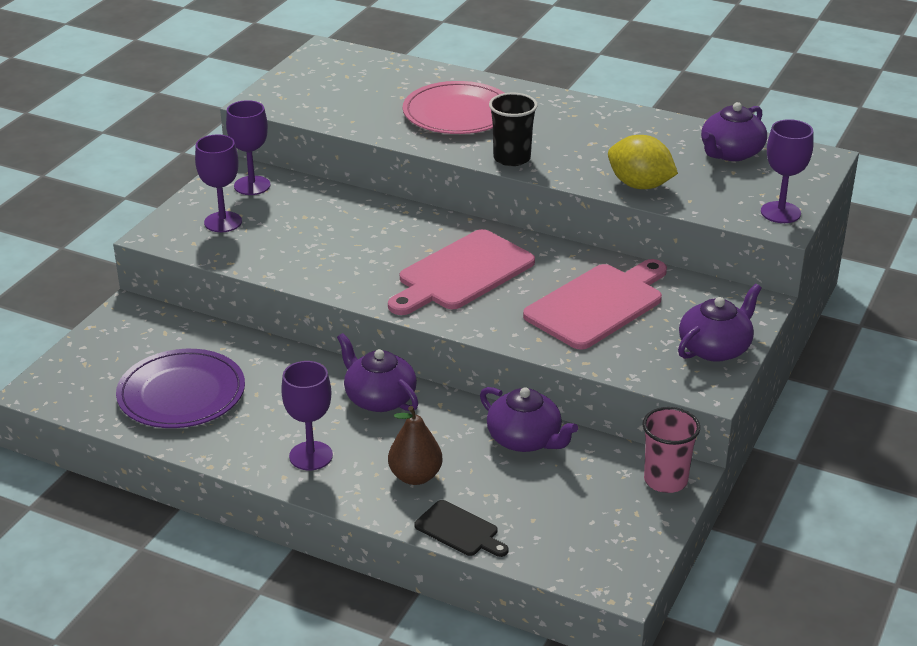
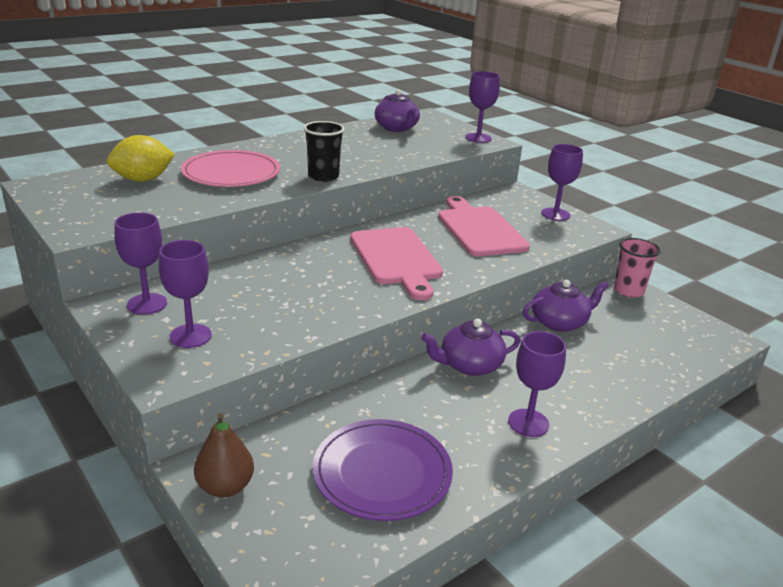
camera: 65 degrees left, 5 degrees down
brown pear [388,406,443,485] -> brown pear moved to [194,413,254,498]
black cutting board [414,500,508,557] -> none
yellow lemon [608,135,678,189] -> yellow lemon moved to [107,135,175,182]
purple teapot [678,284,762,362] -> purple goblet [541,144,583,221]

